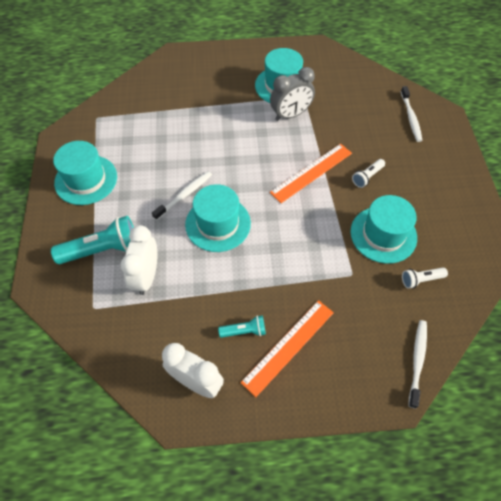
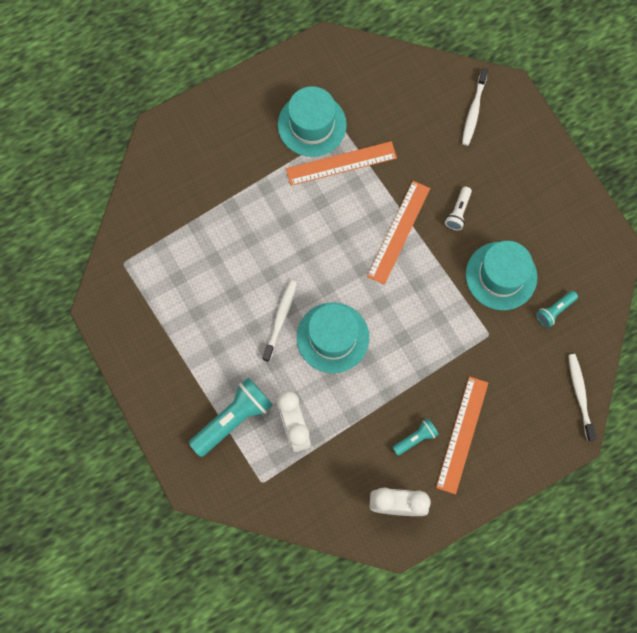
camera: 25 degrees left, 15 degrees up
turquoise hat [53,141,117,205] -> none
grey clock [270,67,315,121] -> orange ruler [286,141,397,186]
white toothbrush [401,86,422,142] -> white toothbrush turned 45 degrees clockwise [462,68,488,146]
white flashlight [402,267,448,289] -> turquoise flashlight [536,291,578,328]

